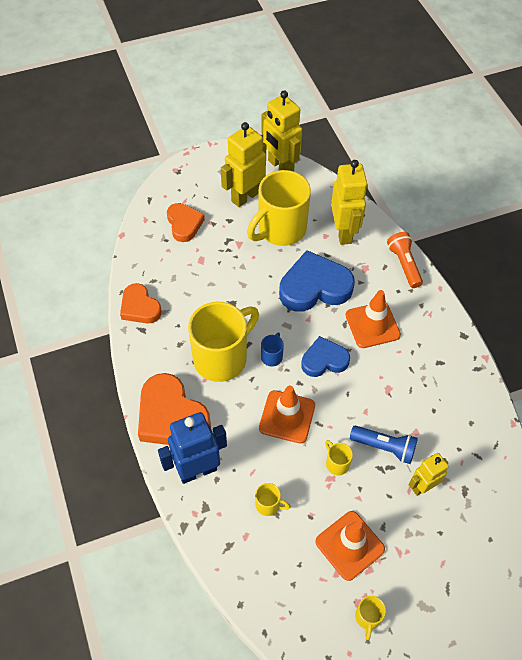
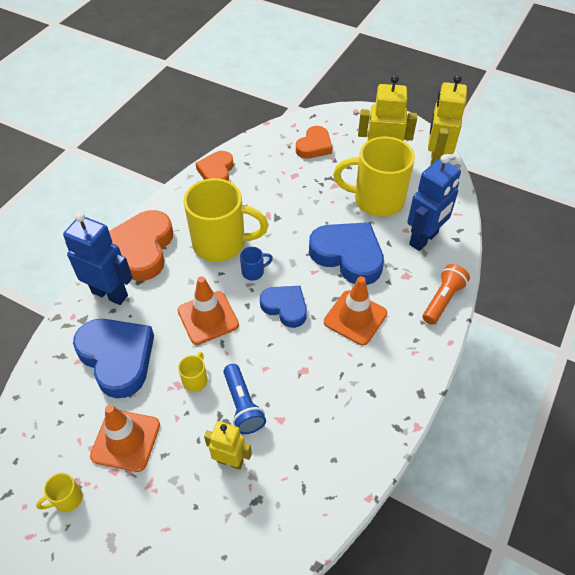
camera: 50 degrees right, 5 degrees down
yellow mug [255,483,291,516] -> blue heart [73,319,154,398]
yellow robot [331,160,368,245] -> blue robot [407,154,461,251]

